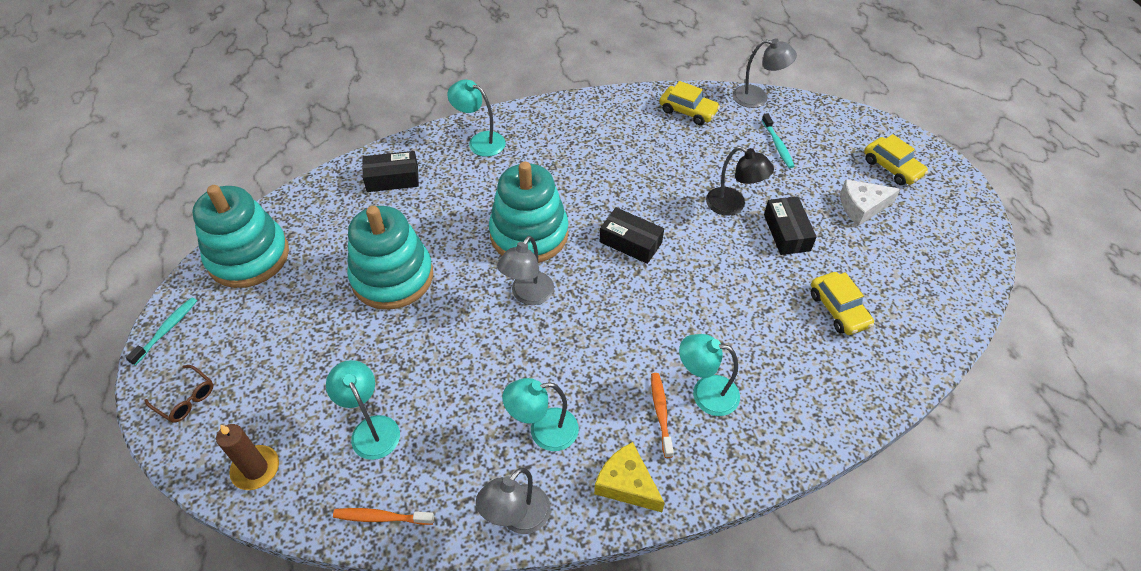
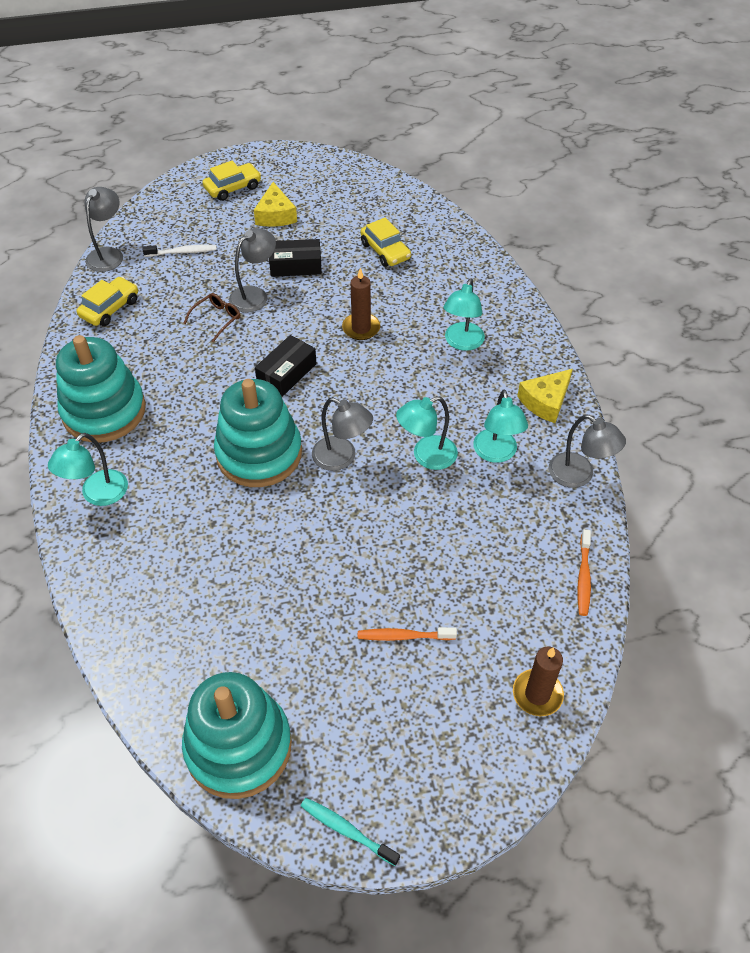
camera: 85 degrees left, 0 degrees up
brown glasses [145,365,213,423] -> brown glasses moved to [183,293,241,342]
turquoise lamp [326,360,400,460] -> turquoise lamp moved to [396,396,458,470]
turquoise stacking toy [347,206,433,310] -> turquoise stacking toy moved to [56,335,146,442]
black box [362,151,419,192] -> none
orange toothbrush [651,373,674,458] -> orange toothbrush moved to [358,627,457,641]
black lamp [706,146,774,216] -> grey lamp [229,228,276,313]
turquoise toothbrush [762,114,794,168] -> white toothbrush [143,244,216,257]
yellow car [811,272,874,335] -> yellow car turned 75 degrees clockwise [360,218,411,267]
white cheese [840,179,901,226] -> yellow cheese [254,182,297,227]
none -> brown candle [342,268,380,340]

